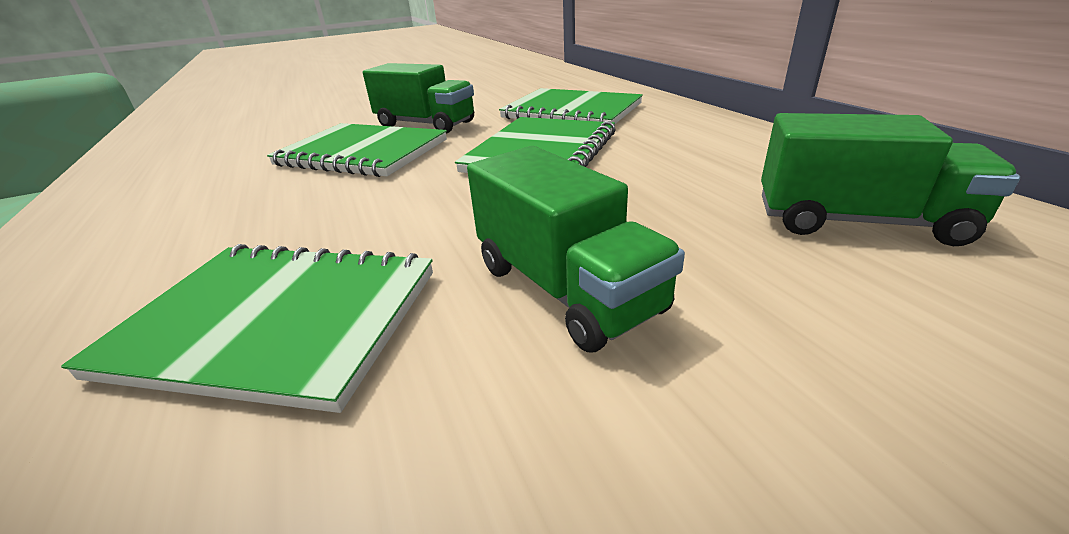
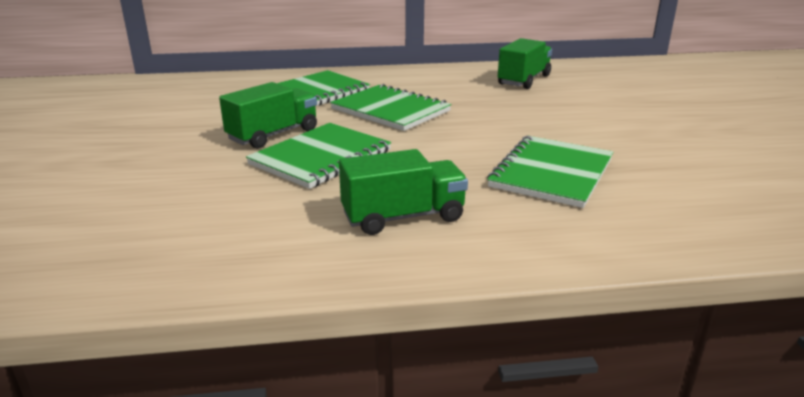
camera: 75 degrees left, 5 degrees down
green truck [467,146,685,353] -> green truck moved to [339,149,468,235]

